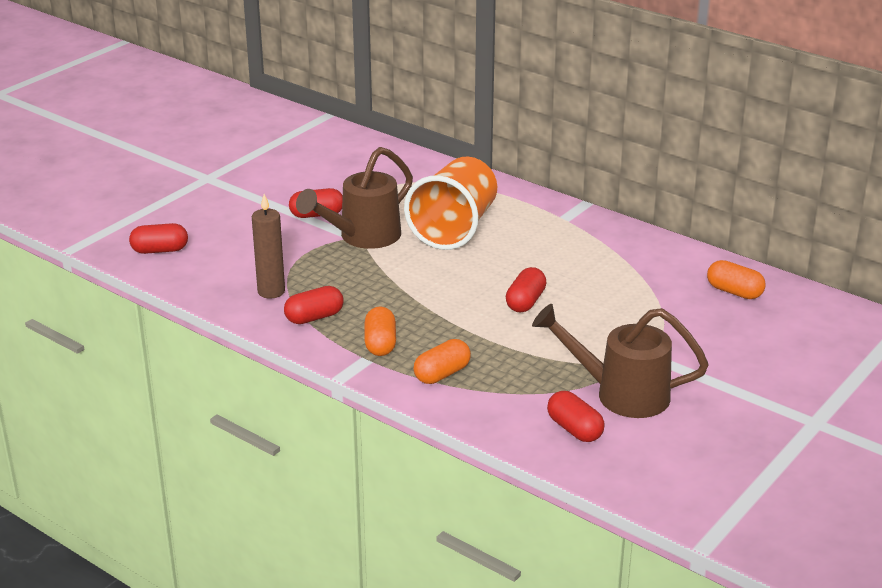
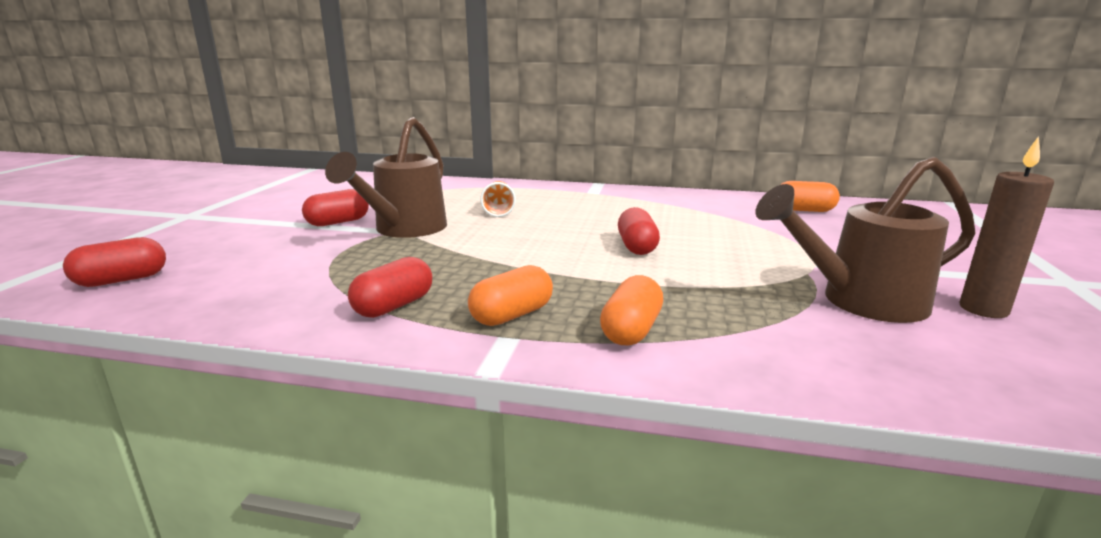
camera: 25 degrees left, 10 degrees down
brown candle [252,194,285,299] -> brown candle moved to [959,136,1054,318]
orange capsule [365,307,396,356] -> orange capsule turned 75 degrees clockwise [468,265,553,326]
orange cup [404,157,497,250] -> orange cup [480,181,516,217], size x0.41
red capsule [547,391,604,442] -> none

